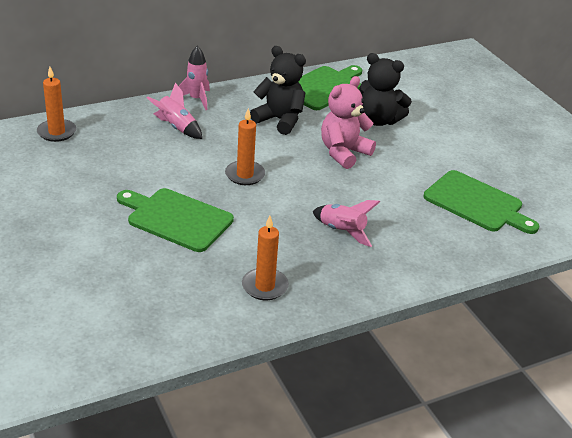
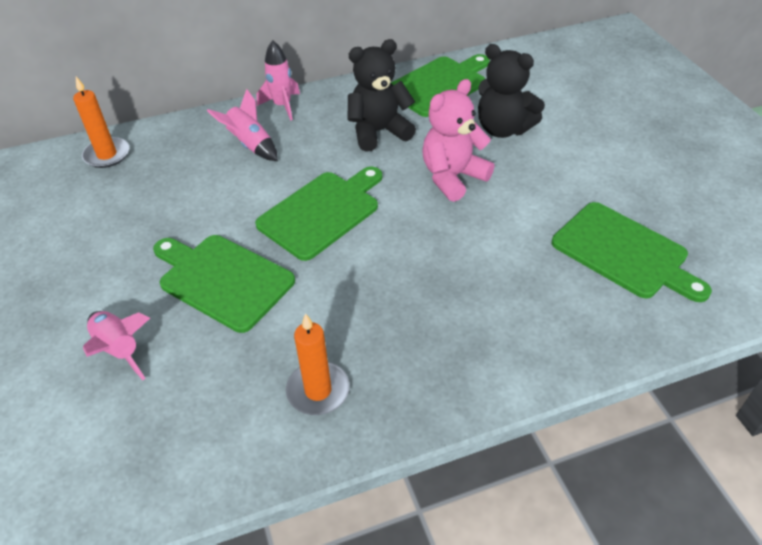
camera: 10 degrees right, 10 degrees up
orange candle [225,108,265,185] -> green cutting board [255,166,382,261]
black teddy bear [250,46,306,135] -> black teddy bear turned 60 degrees counterclockwise [348,39,416,152]
pink rocket [313,200,380,247] -> pink rocket moved to [83,311,150,380]

